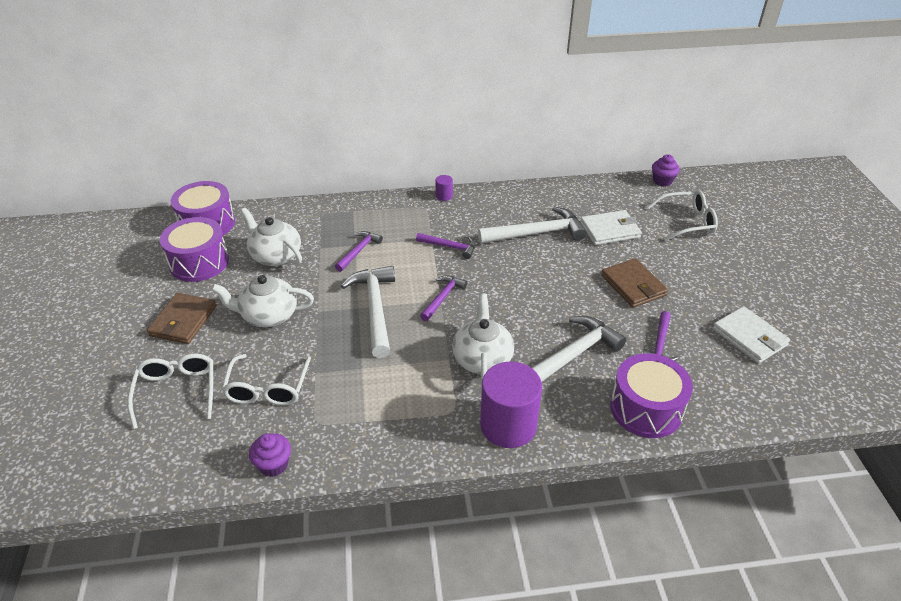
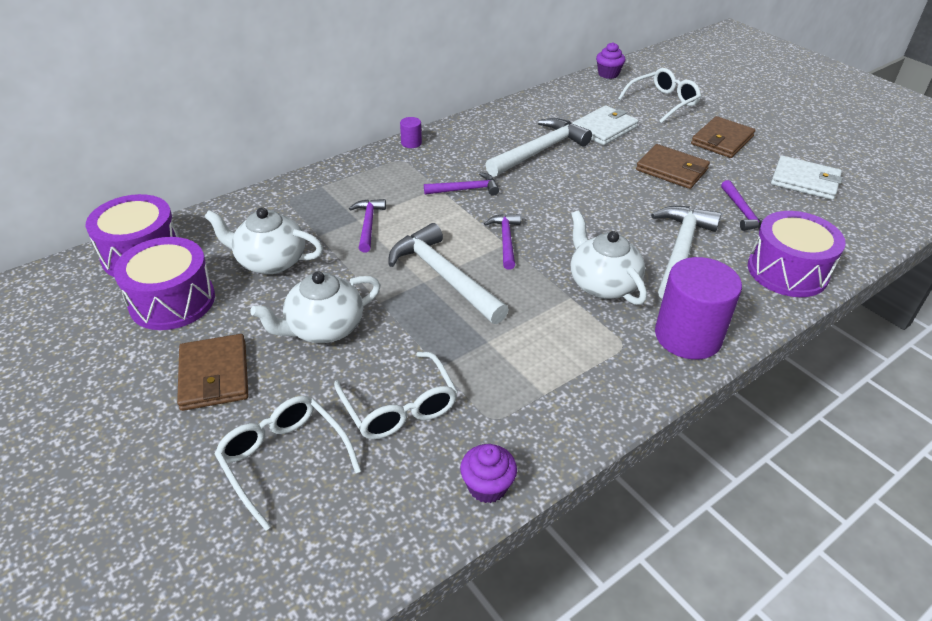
camera: 30 degrees left, 0 degrees up
none -> brown wallet [691,116,755,158]

